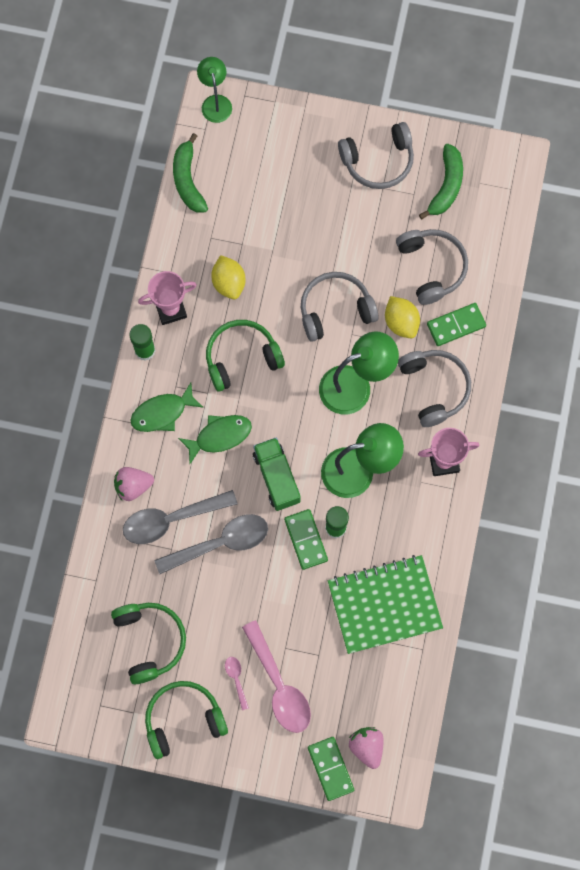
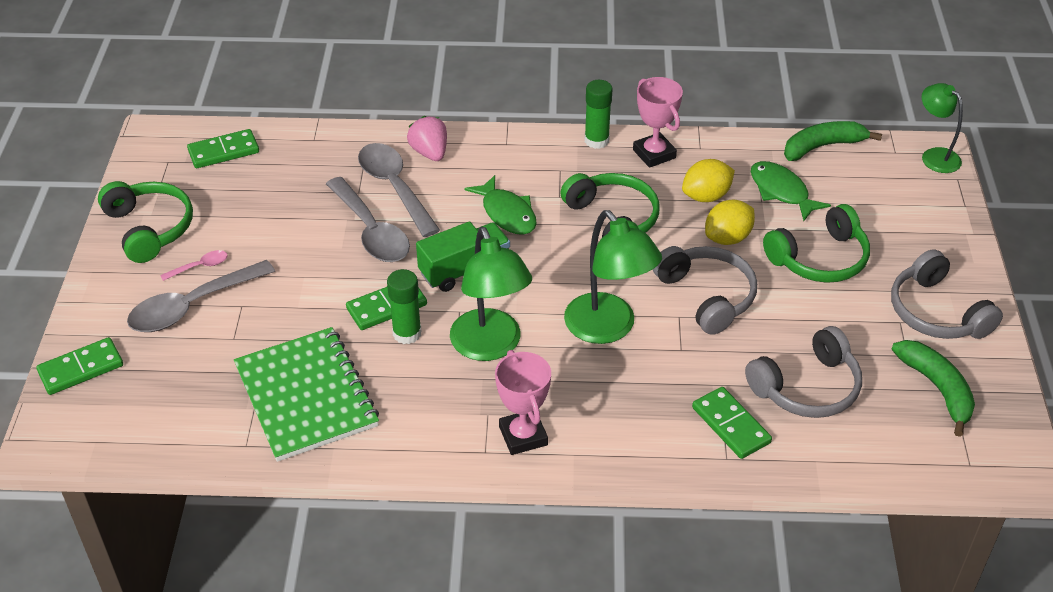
camera: 80 degrees right, 30 degrees down
green headphones [111,603,186,684] -> green headphones moved to [763,204,870,283]
green fish [130,383,204,432] -> green fish moved to [751,161,831,221]
green lamp [197,57,232,123] -> green lamp turned 105 degrees counterclockwise [922,83,963,173]
pink spoon [242,620,311,733] -> grey spoon [127,260,275,332]
pink strawberry [349,727,384,769] -> none
yellow lemon [385,296,420,338] -> yellow lemon moved to [705,200,755,245]
grey headphones [398,350,471,427] -> none
green banana [419,144,463,219] -> green banana turned 120 degrees counterclockwise [891,340,975,437]
none -> green domino [187,129,259,168]

